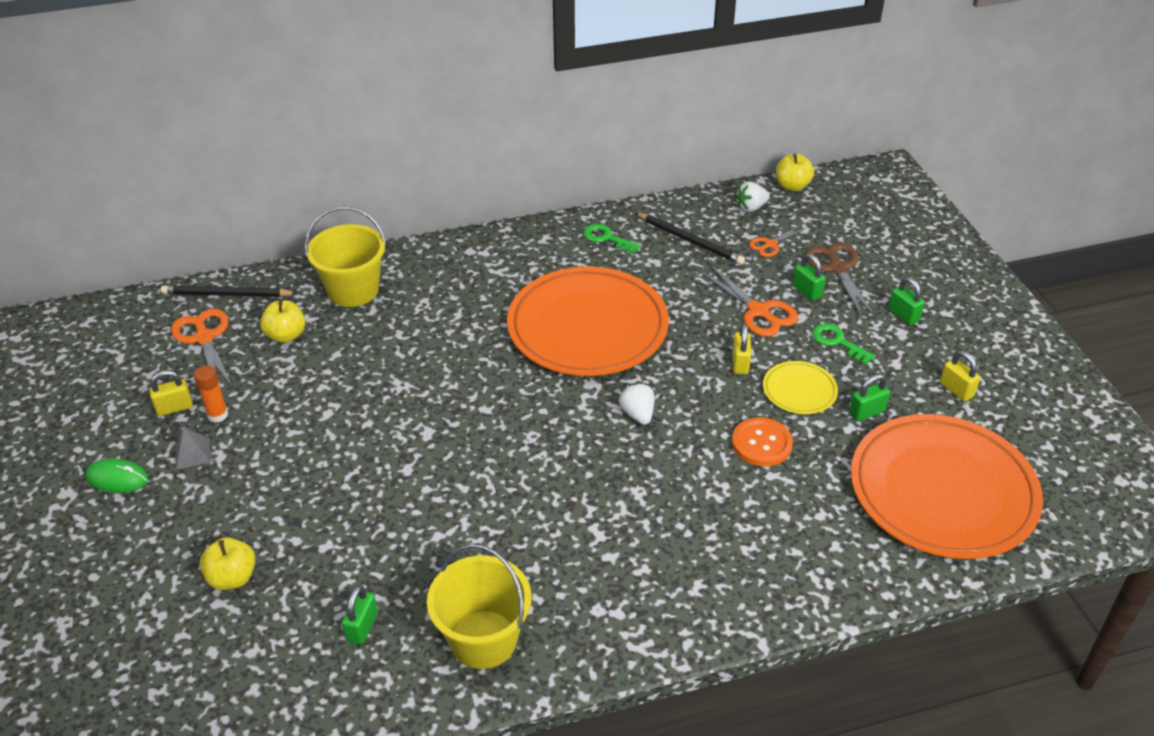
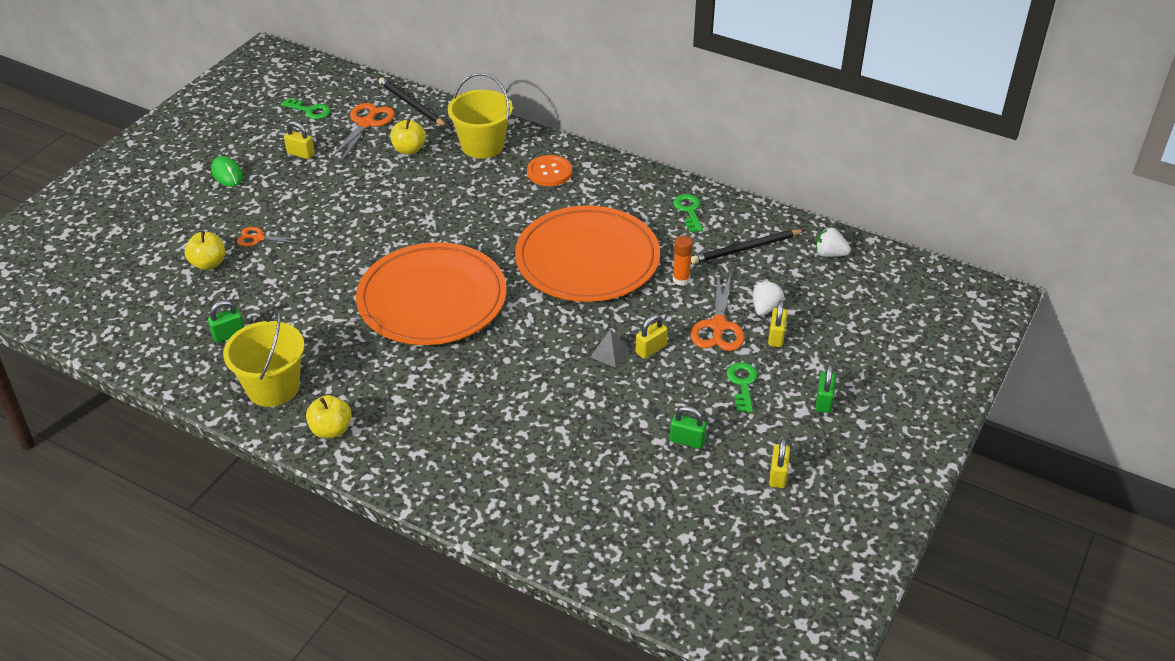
camera: 45 degrees right, 0 degrees up
grey pyramid [175,427,211,469] -> grey pyramid moved to [591,329,630,367]
orange glue stick [194,365,228,422] -> orange glue stick moved to [673,236,693,286]
white strawberry [619,383,654,425] -> white strawberry moved to [753,281,784,316]
black pencil [635,212,745,265] -> black pencil turned 75 degrees clockwise [691,229,805,264]
orange button [732,417,793,466] -> orange button moved to [527,155,572,186]
orange scissors [749,225,806,257] -> orange scissors moved to [237,227,299,247]
yellow plate [763,361,838,414] -> none
yellow apple [776,154,814,191] -> yellow apple moved to [306,395,352,438]
green padlock [792,253,826,301] -> yellow padlock [768,300,788,347]
brown scissors [806,243,876,318] -> none
orange plate [851,414,1043,559] -> orange plate moved to [356,242,506,345]
none -> green key [281,98,330,119]

